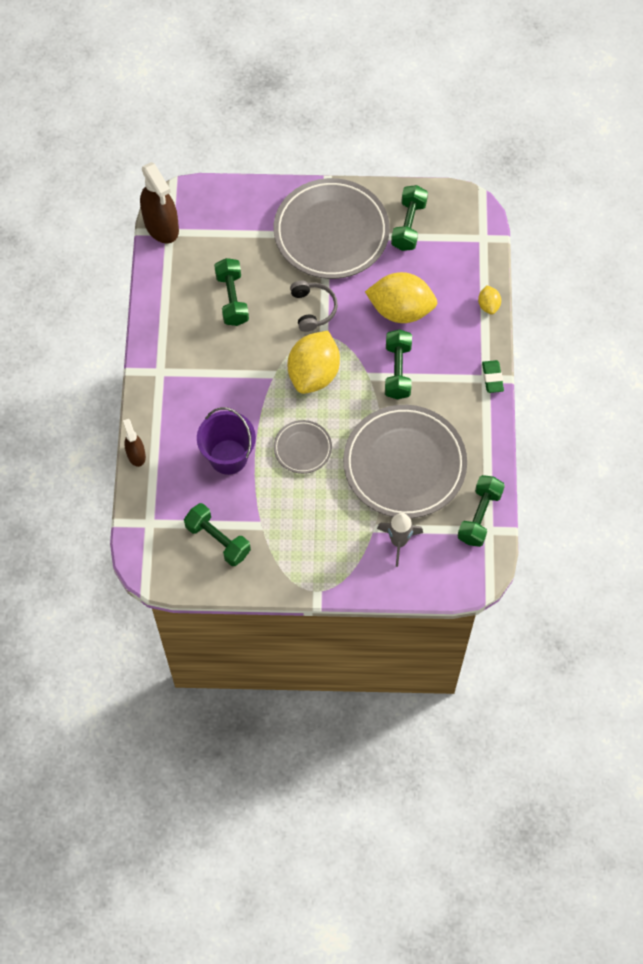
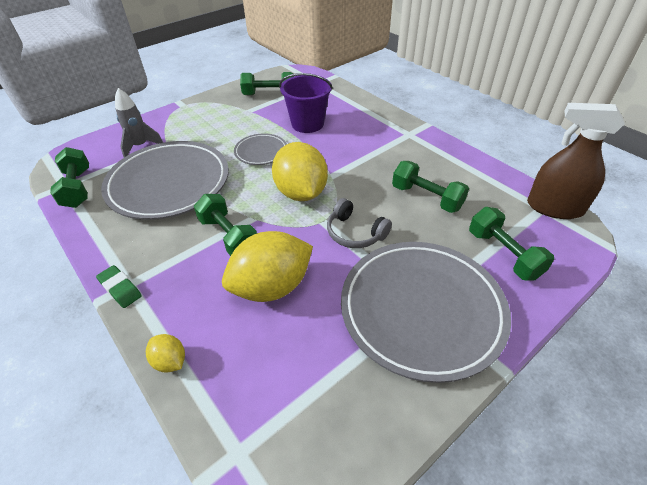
camera: 140 degrees right, 20 degrees down
brown spray bottle [123,419,146,467] -> none
green dumbbell [391,185,428,251] -> green dumbbell moved to [469,207,554,281]

